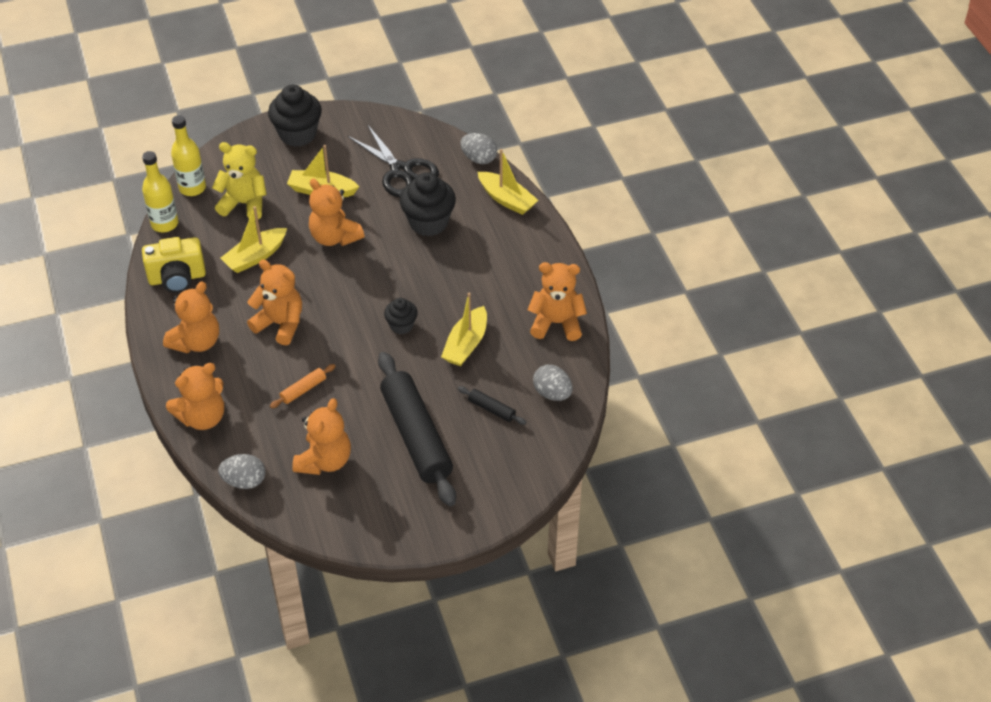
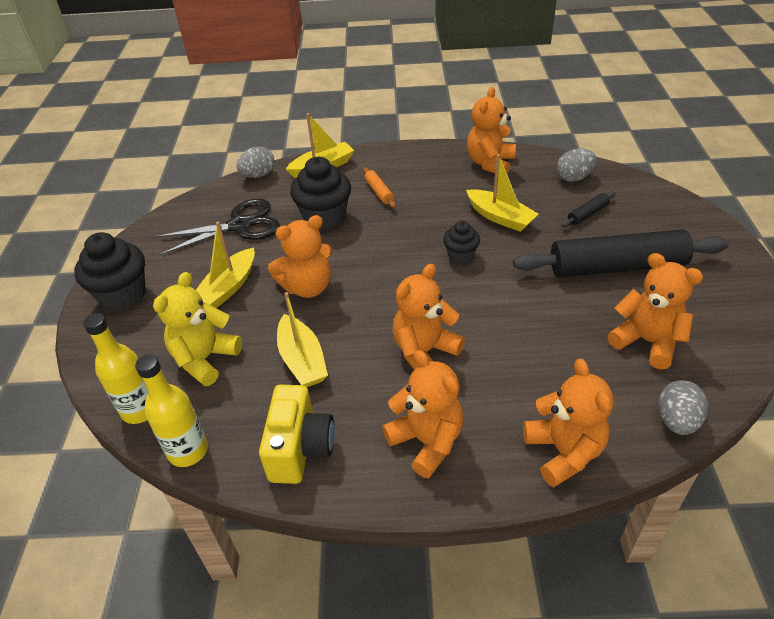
camera: 70 degrees left, 5 degrees down
orange rolling pin [270,364,335,408] -> orange rolling pin moved to [363,167,396,208]

